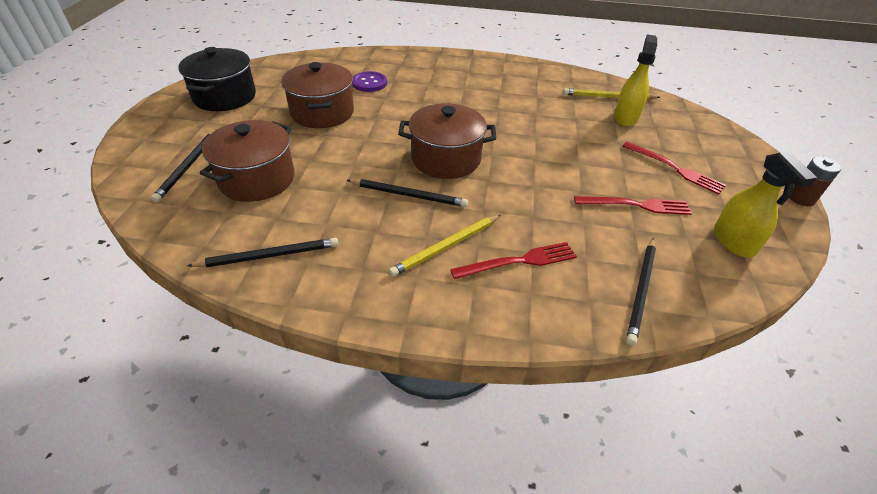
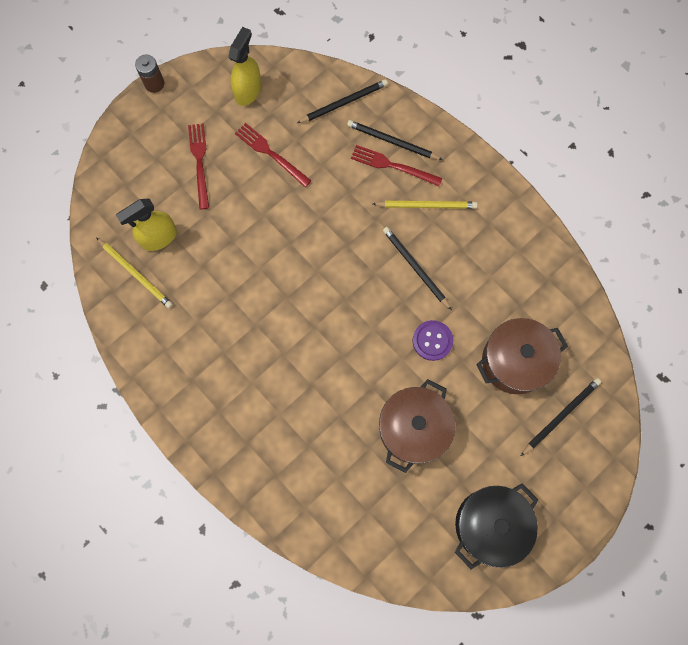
camera: 140 degrees left, 30 degrees up
black pencil [187,238,338,267] -> black pencil moved to [347,120,443,160]
purple button [352,71,387,92] -> purple button moved to [413,320,453,361]
brown pot [398,103,496,179] -> none

